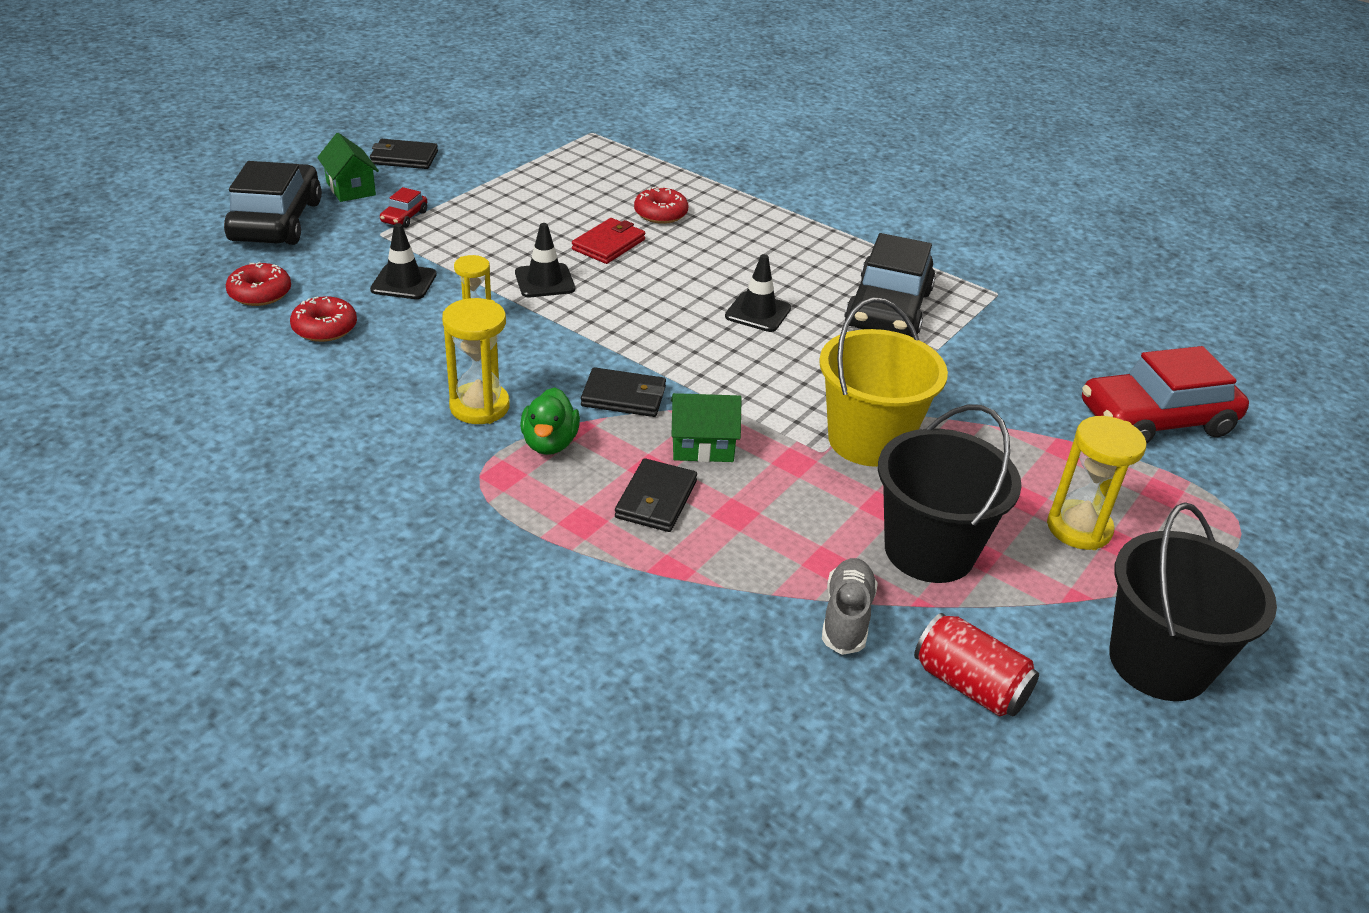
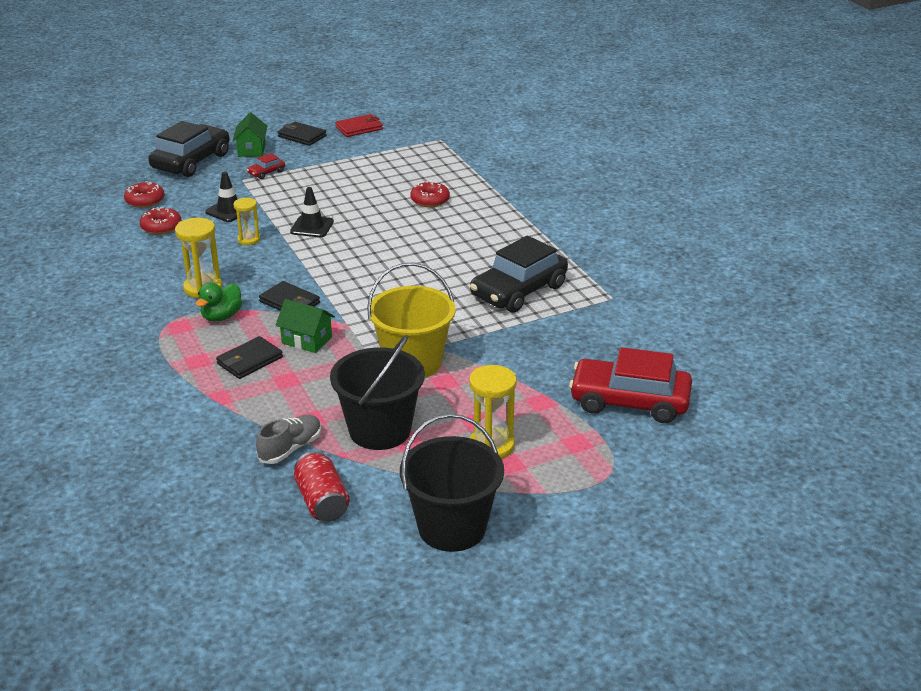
camera: 30 degrees right, 5 degrees down
red wallet [572,218,645,264] -> red wallet moved to [335,114,383,137]
black traffic cone [725,254,791,332] -> none

